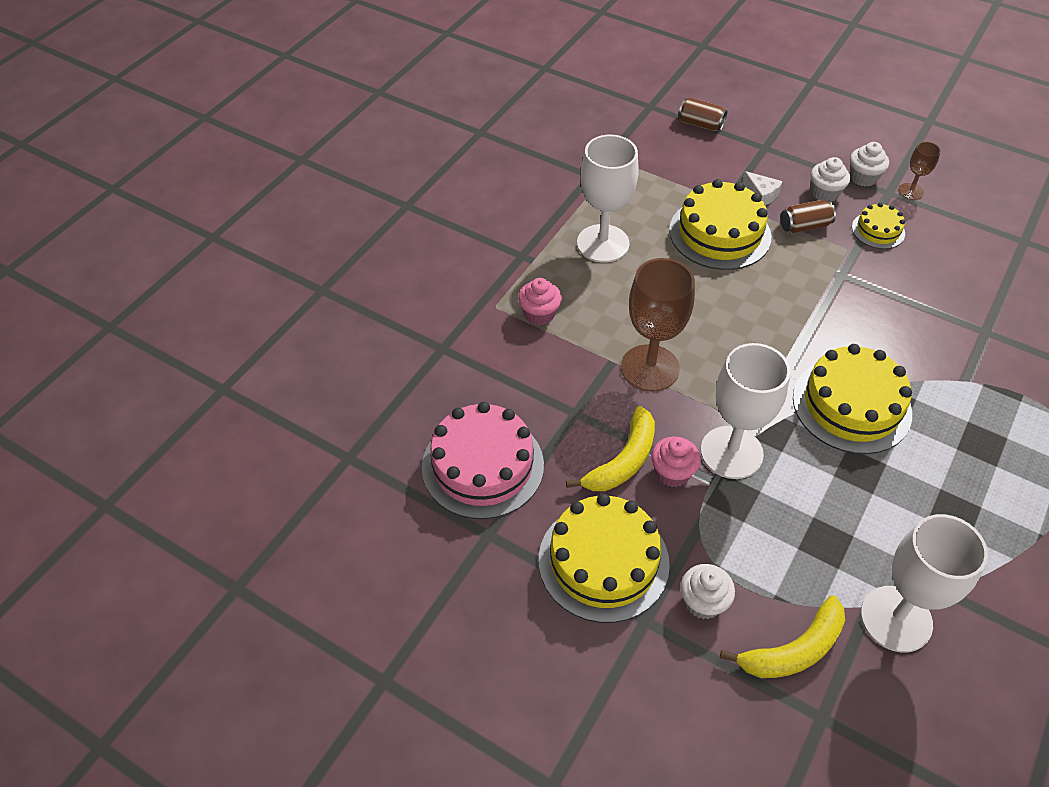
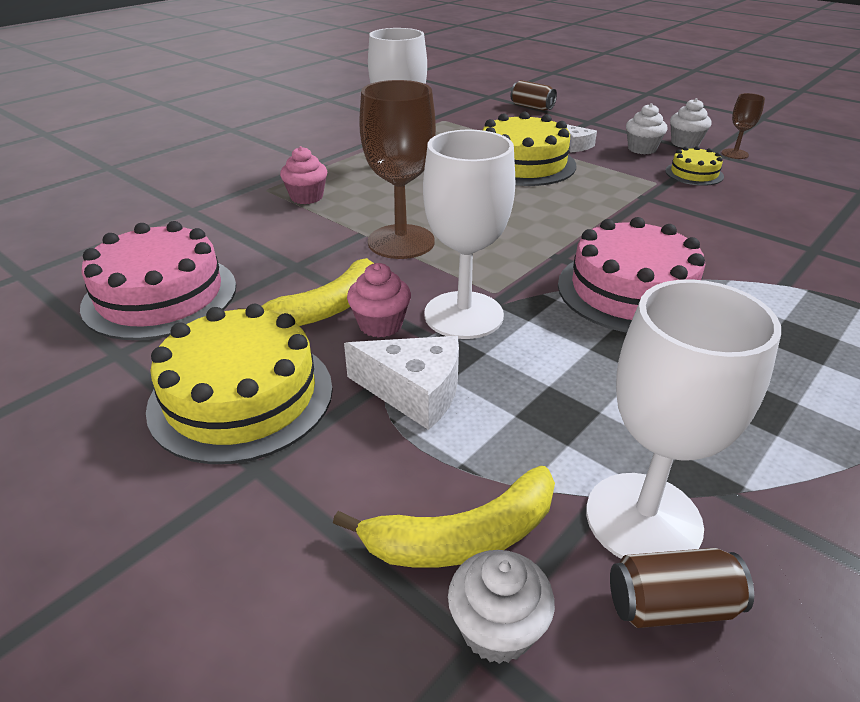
camera: 10 degrees right, 15 degrees down
white cupcake [681,564,735,619] -> white cupcake moved to [448,550,555,664]
brown can [780,200,836,234] -> brown can moved to [610,548,754,628]
yellow cake [793,344,912,454] -> pink cake [558,217,705,333]
none -> white cheese [344,336,459,430]

